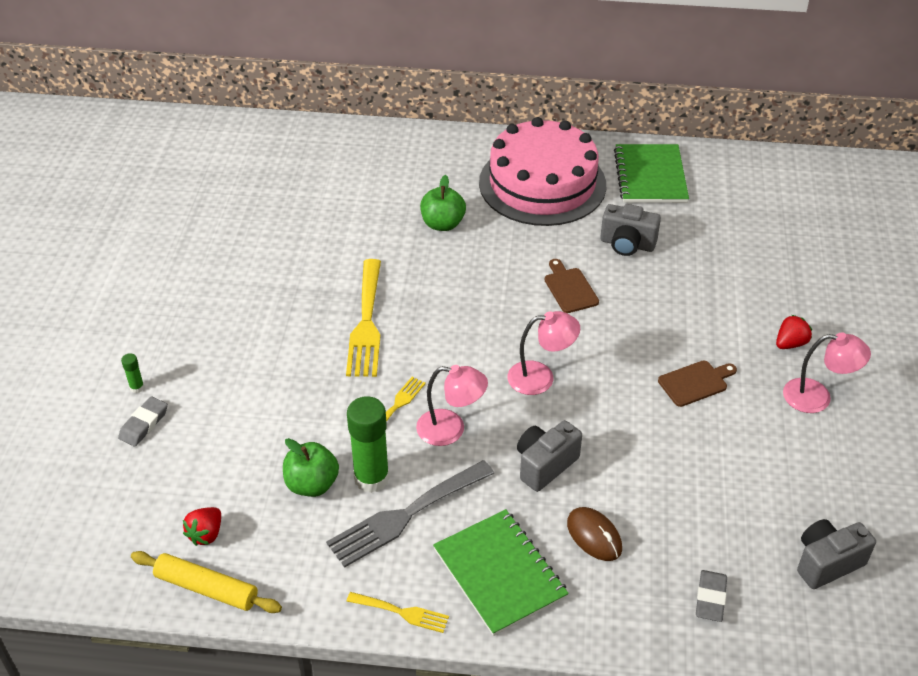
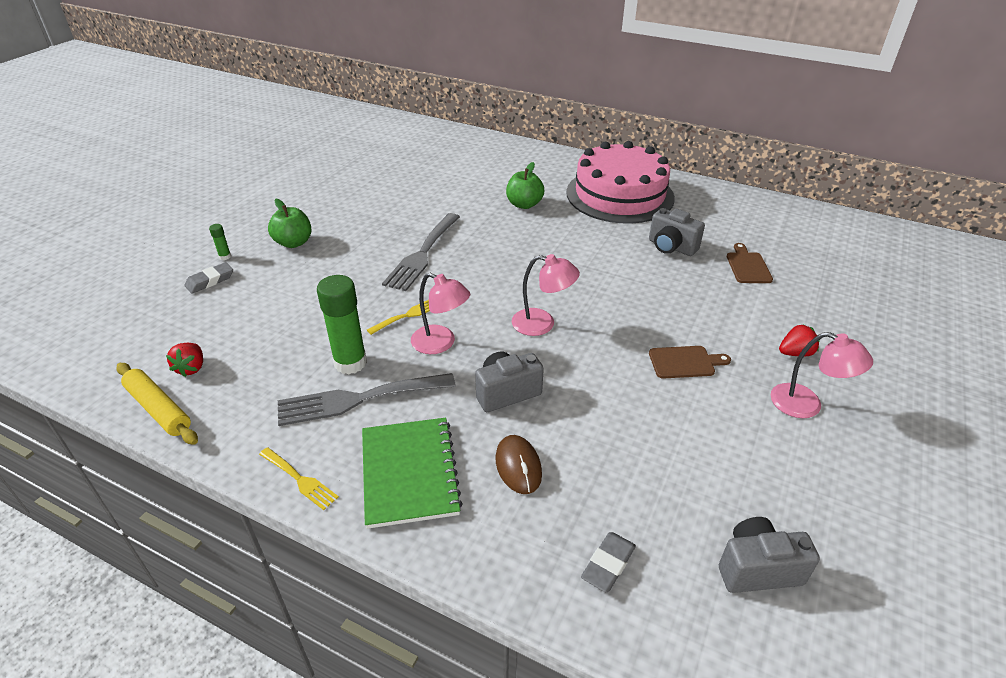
camera: 20 degrees right, 5 degrees down
red strawberry [183,507,221,546] -> red strawberry turned 45 degrees counterclockwise [166,343,203,377]
green apple [283,438,339,497] -> green apple moved to [268,199,311,248]
yellow fork [346,259,381,377] -> grey fork [382,213,460,291]
brown cutting board [545,259,599,313] -> brown cutting board moved to [727,243,773,283]
green notebook [614,144,689,203] -> none

